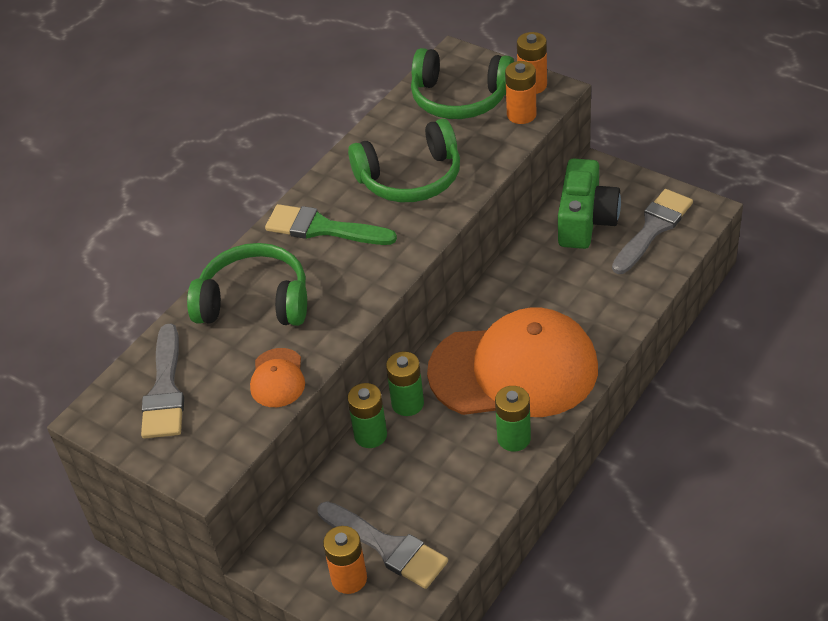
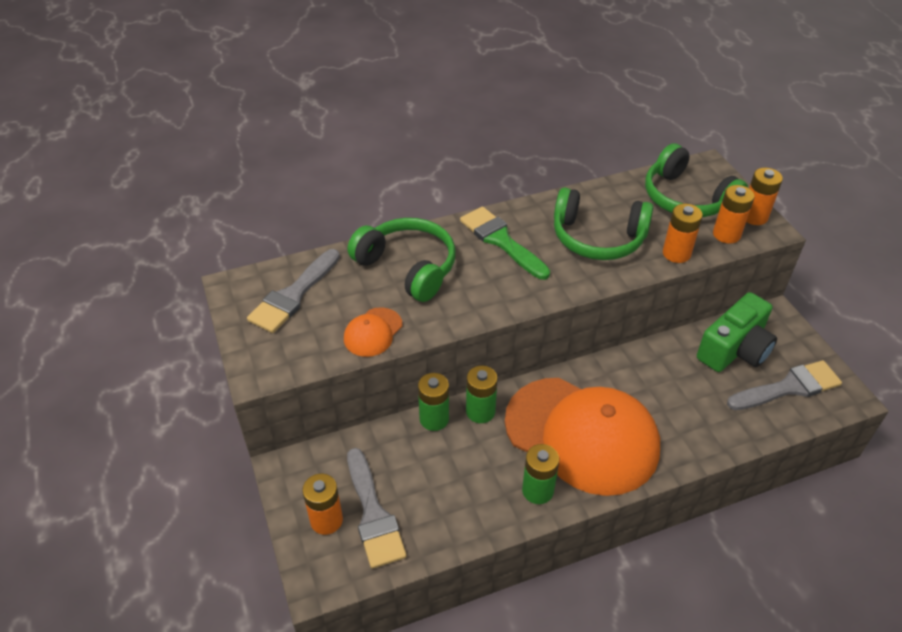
camera: 30 degrees right, 0 degrees up
none -> orange battery [663,204,703,263]

